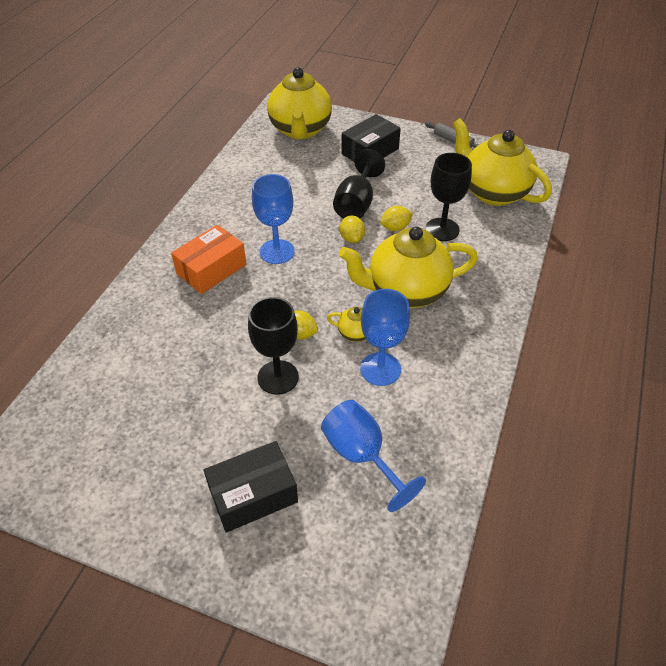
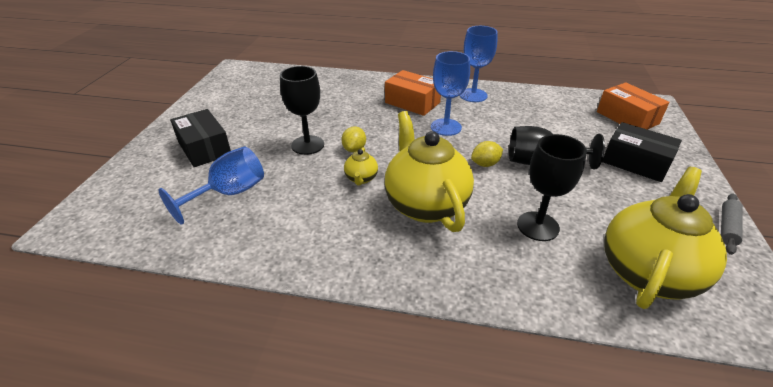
camera: 80 degrees right, 10 degrees down
yellow teapot [267,67,332,139] -> orange box [597,82,670,129]
blue goblet [360,289,410,386] -> blue goblet moved to [460,26,498,102]
yellow lemon [380,206,413,231] -> none

